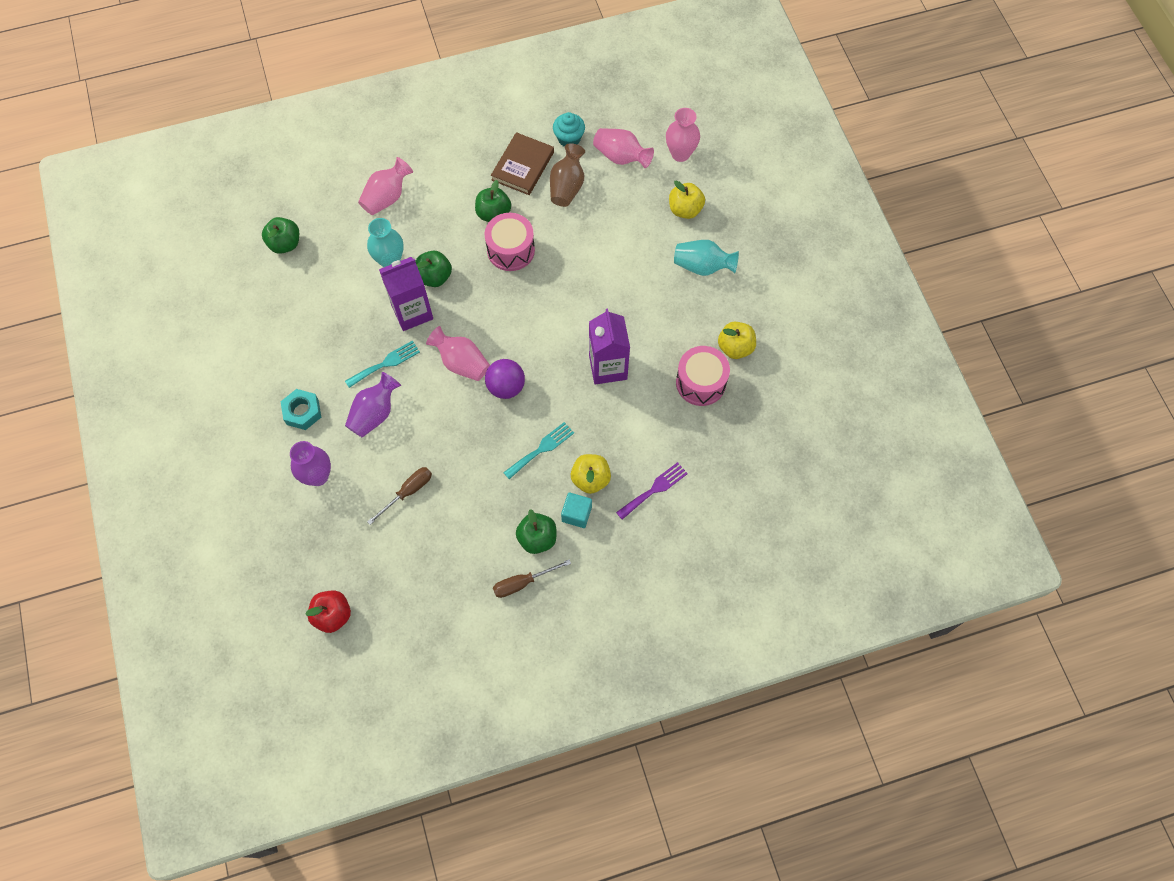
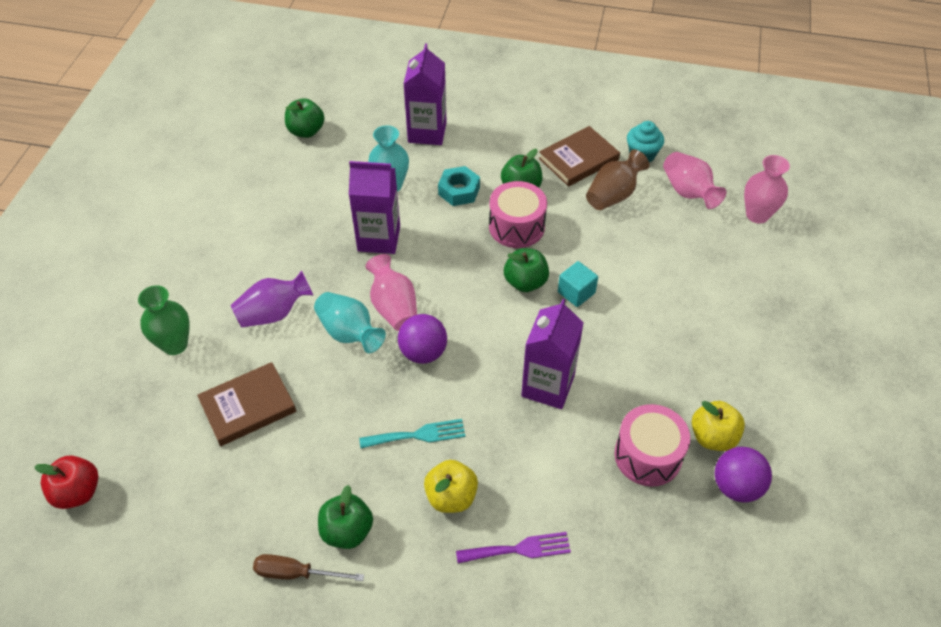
camera: 30 degrees right, 15 degrees down
turquoise nut [280,389,321,430] -> turquoise nut moved to [438,166,480,206]
purple vase [290,441,331,486] -> green vase [138,285,190,355]
turquoise fork [345,341,420,388] -> none
pink vase [358,157,413,215] -> purple carton [403,43,447,145]
brown screwdriver [367,467,432,525] -> brown book [197,362,296,446]
green apple [415,251,452,287] -> green apple moved to [504,248,549,292]
turquoise cube [561,492,592,528] -> turquoise cube moved to [558,261,598,307]
yellow apple [669,180,705,219] -> none
turquoise vase [674,240,739,276] -> turquoise vase moved to [314,292,386,353]
none -> purple ball [715,447,772,503]

